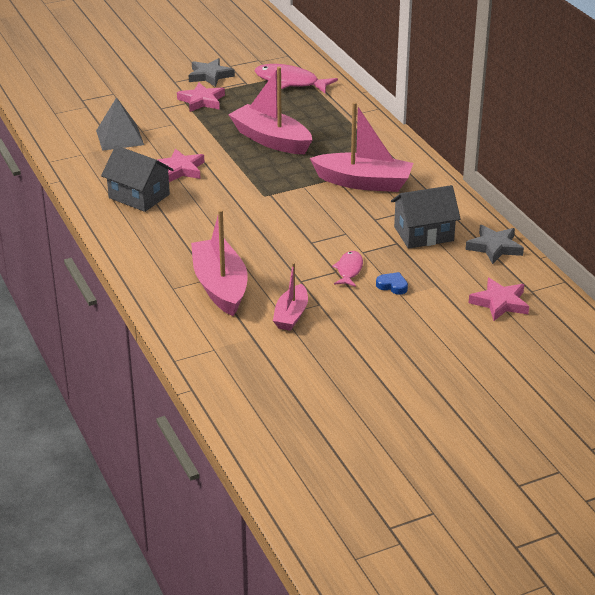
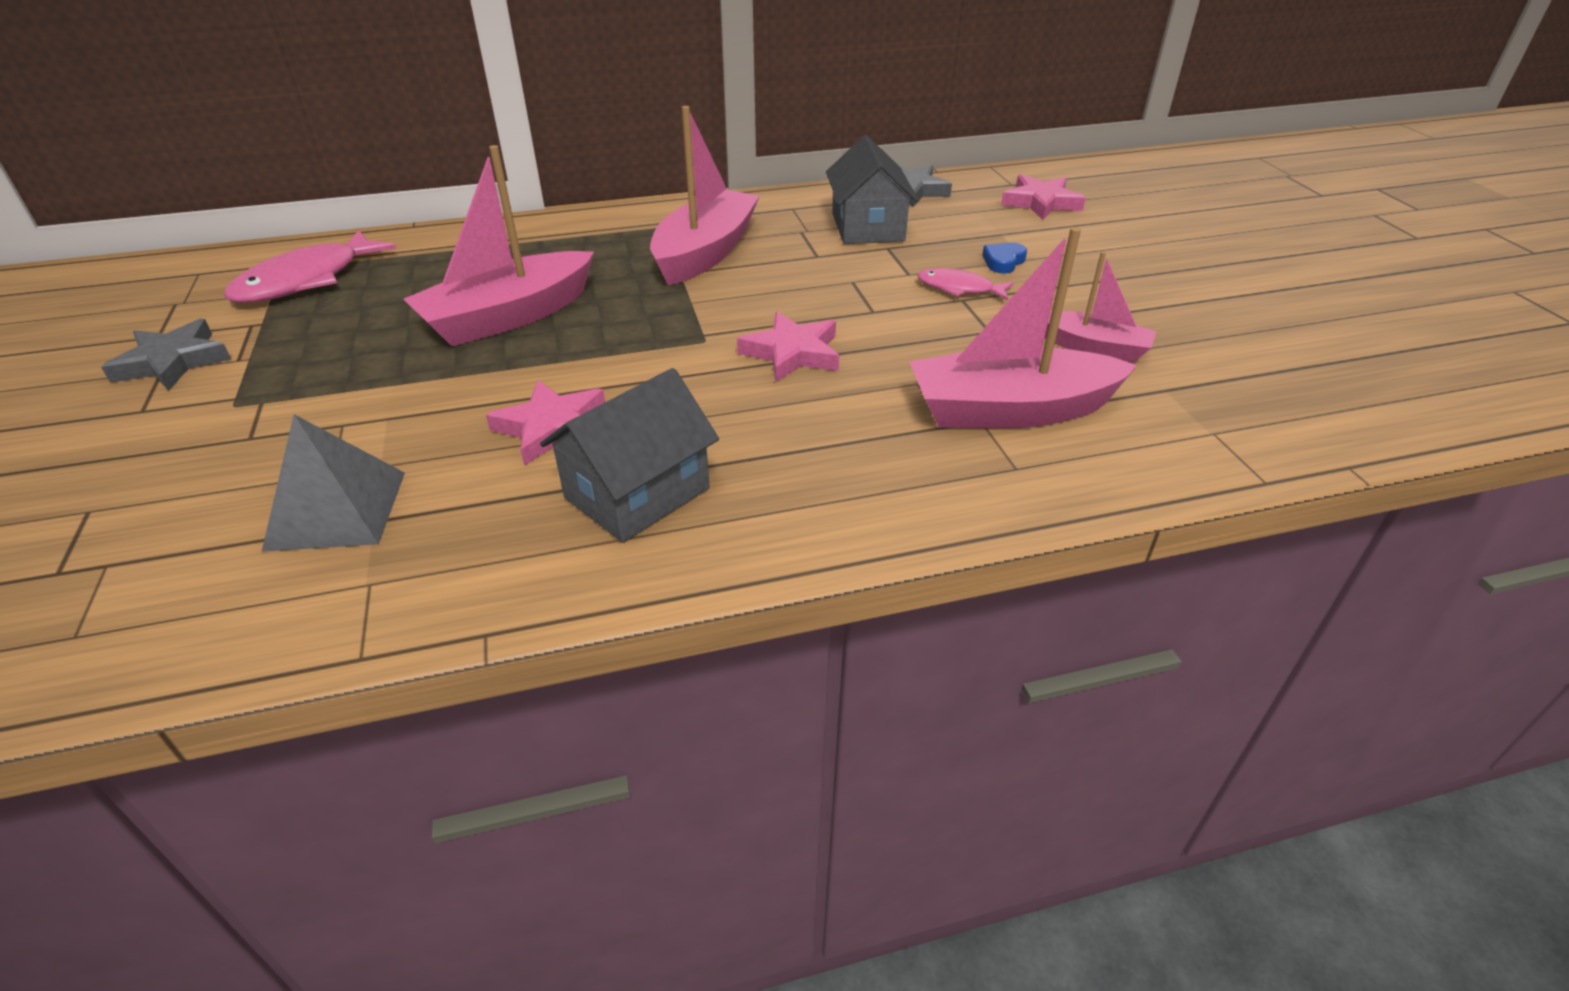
camera: 80 degrees left, 5 degrees up
pink star [177,83,225,112] -> pink star moved to [737,311,839,382]

